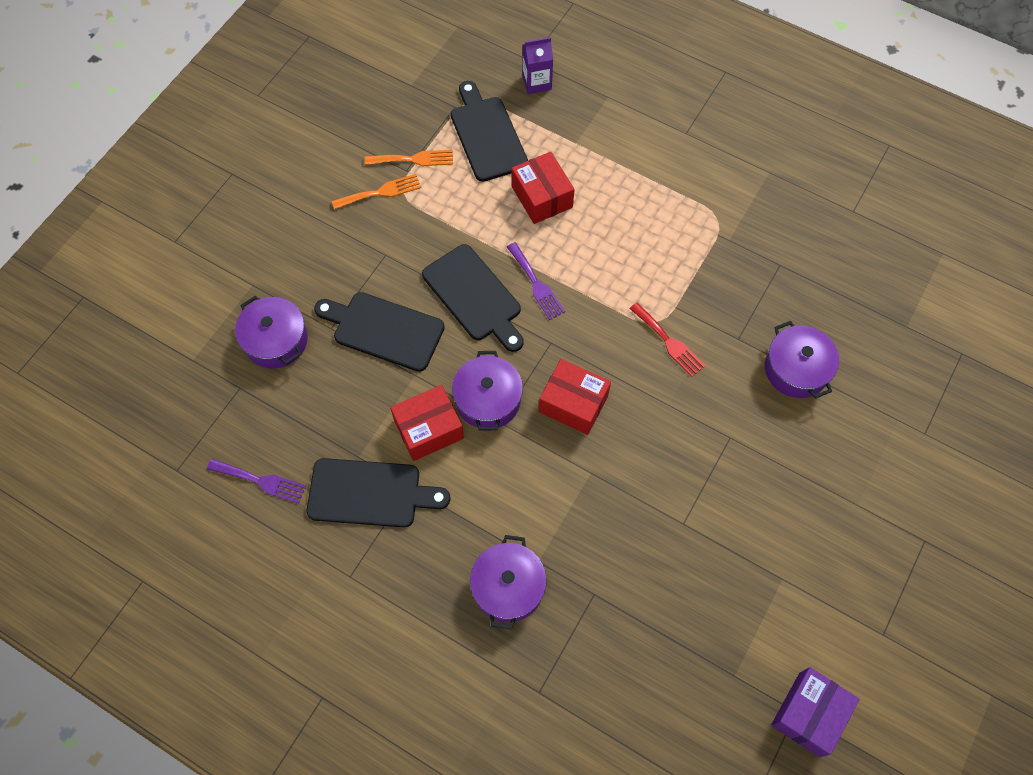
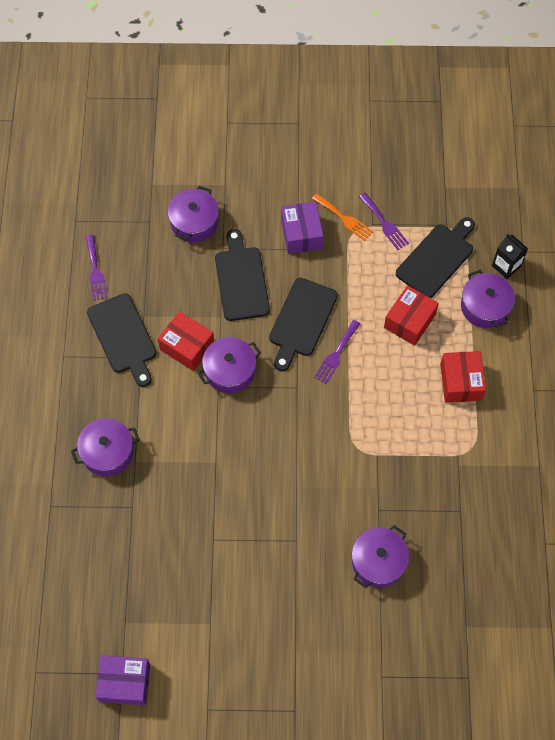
camera: 60 degrees right, 0 degrees up
orange fork [365,150,453,166] -> purple fork [359,193,409,250]
purple carton [522,37,553,94] -> black carton [492,234,528,279]
red box [539,359,611,435] -> red box moved to [440,351,486,403]
red fork [629,302,705,377] -> none
none -> purple box [281,202,323,254]
none -> purple pot [461,270,515,328]

